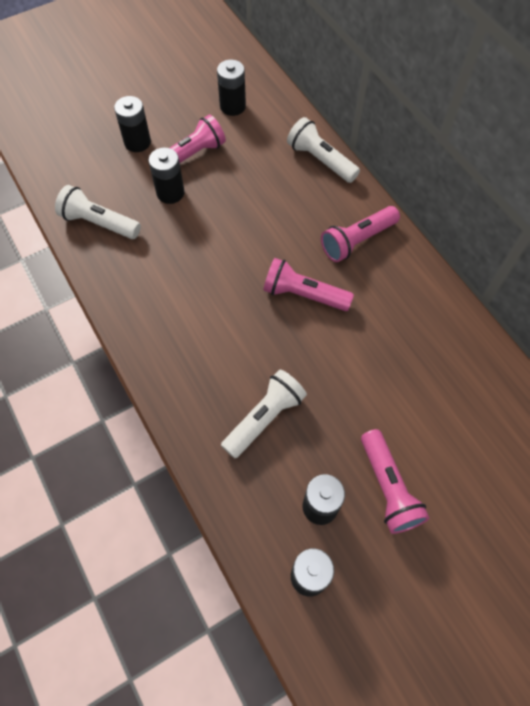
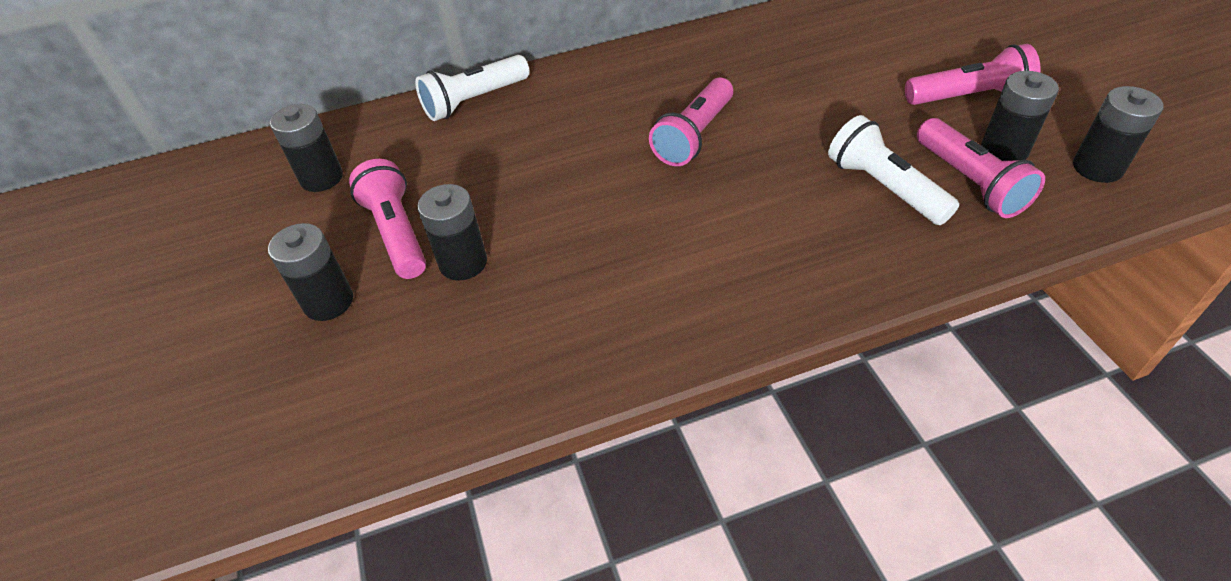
camera: 75 degrees left, 15 degrees down
white flashlight [55,185,141,239] -> none
pink flashlight [321,206,400,262] -> pink flashlight moved to [917,118,1045,218]

